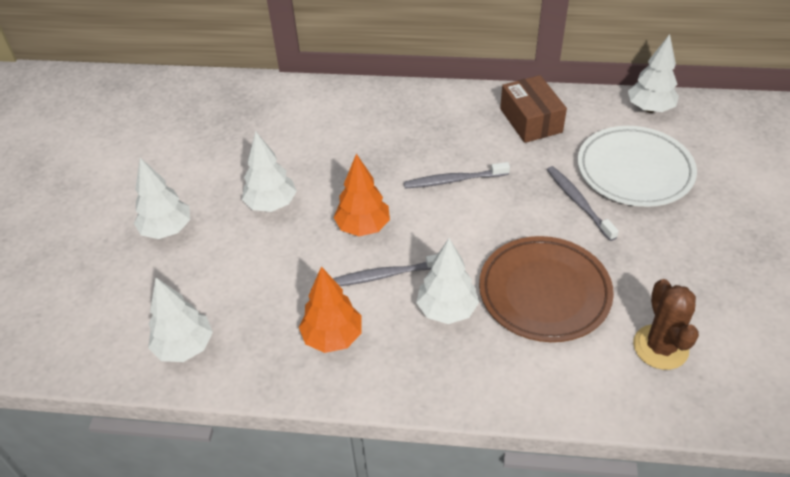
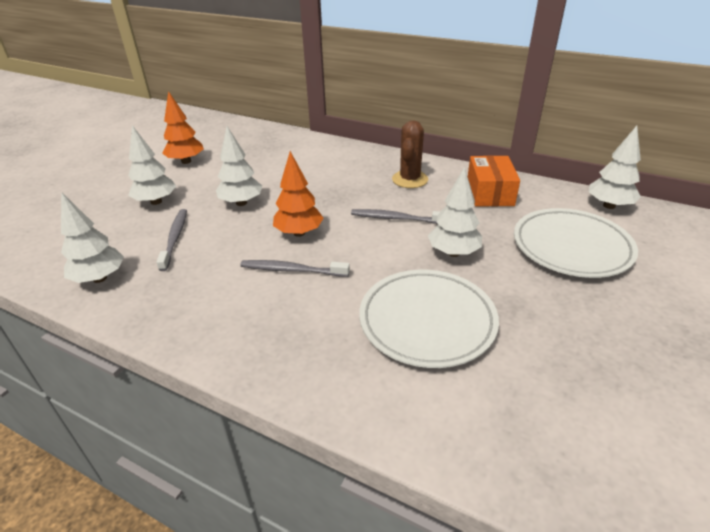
camera: 20 degrees right, 10 degrees down
orange tree [299,266,362,353] -> orange tree moved to [162,91,204,164]
white tree [416,238,479,324] -> white tree moved to [428,167,482,257]
brown plate [479,236,614,342] -> white plate [359,270,499,368]
brown box [500,75,567,143] -> orange box [468,155,520,207]
grey toothbrush [547,166,619,241] -> grey toothbrush moved to [156,209,187,271]
brown cactus [633,279,699,370] -> brown cactus moved to [392,120,428,188]

